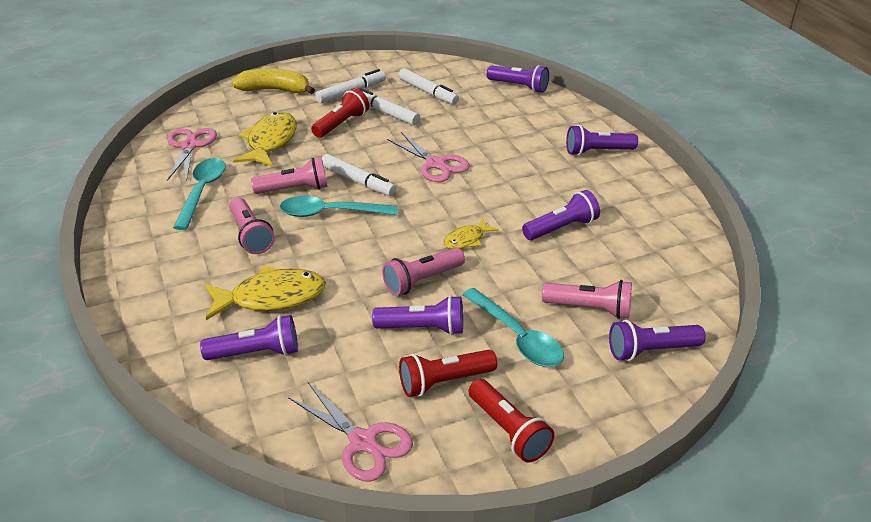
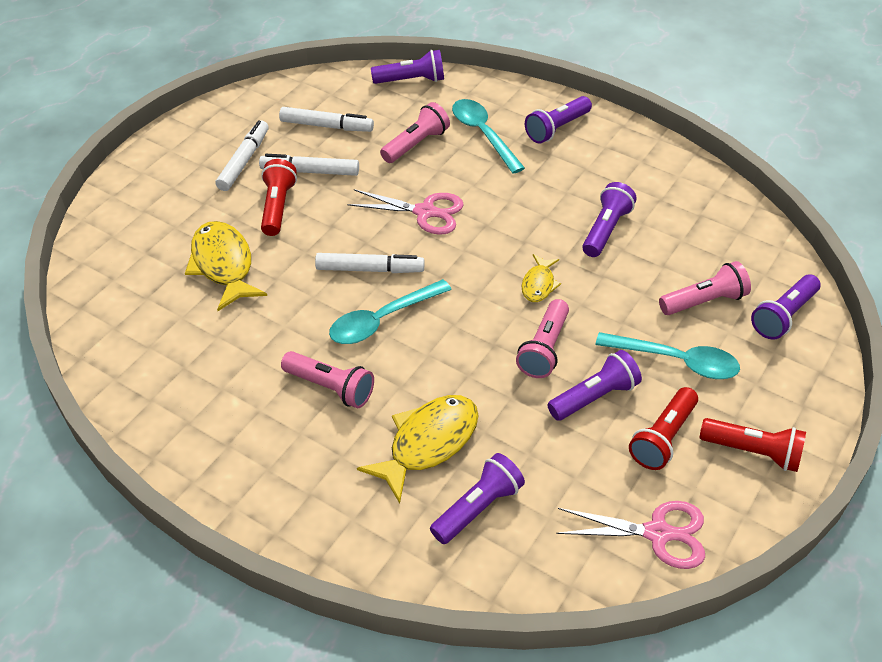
camera: 35 degrees left, 10 degrees up
pink scissors [167,128,217,182] -> none
turquoise spoon [173,158,226,230] -> turquoise spoon moved to [452,99,525,174]
yellow banana [232,68,315,94] -> none
pink flashlight [251,157,328,194] -> pink flashlight moved to [380,102,450,163]

